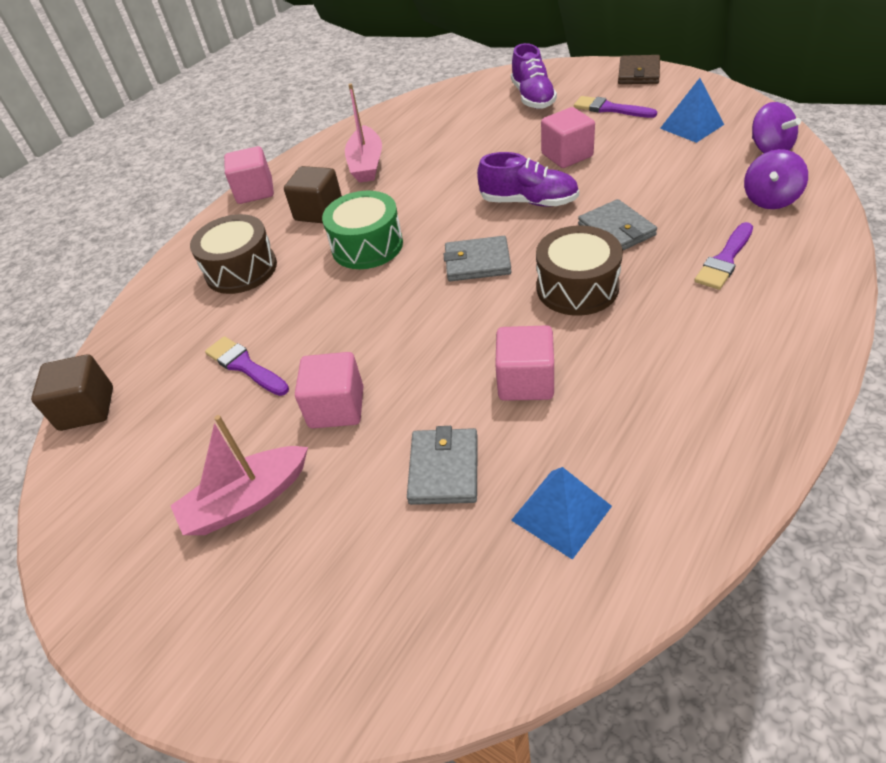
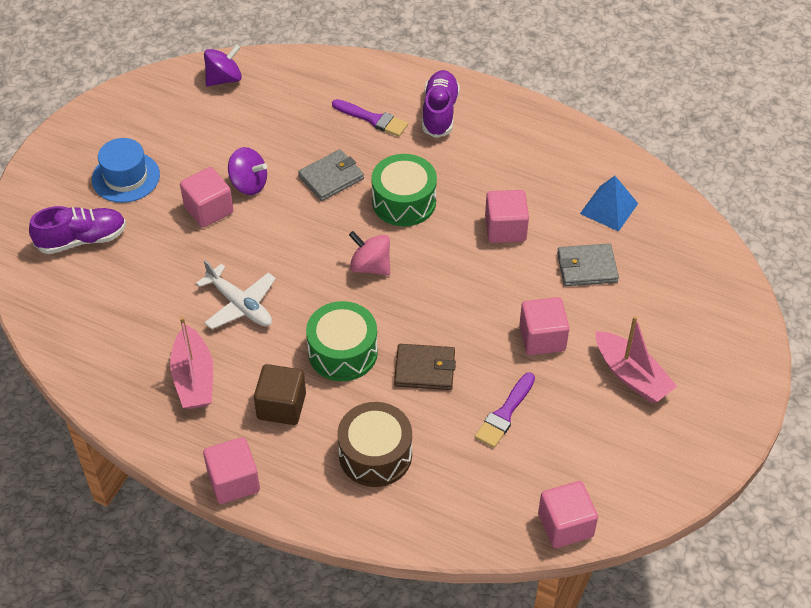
camera: 105 degrees left, 5 degrees up
brown cube [31,354,113,431] -> pink cube [538,481,598,548]
pink boat [345,83,382,183] -> pink boat turned 90 degrees clockwise [170,317,213,409]
grey wallet [444,236,511,281] -> pink spinning top [349,231,390,275]
purple shoe [477,152,579,207] -> purple shoe moved to [422,70,460,138]
brown drum [536,226,623,316] -> green drum [372,154,437,226]
purple brush [574,96,657,118] -> blue hat [92,138,160,203]
brown wallet [618,55,660,84] -> brown wallet moved to [394,344,456,390]
blue pyramid [660,78,724,143] -> none
purple spinning top [744,149,808,209] -> purple spinning top moved to [228,147,267,195]
none -> white plane [196,260,276,329]

